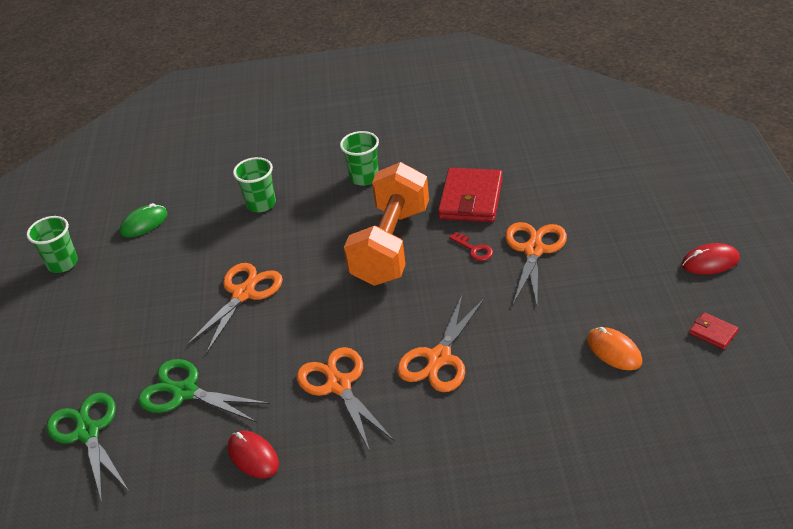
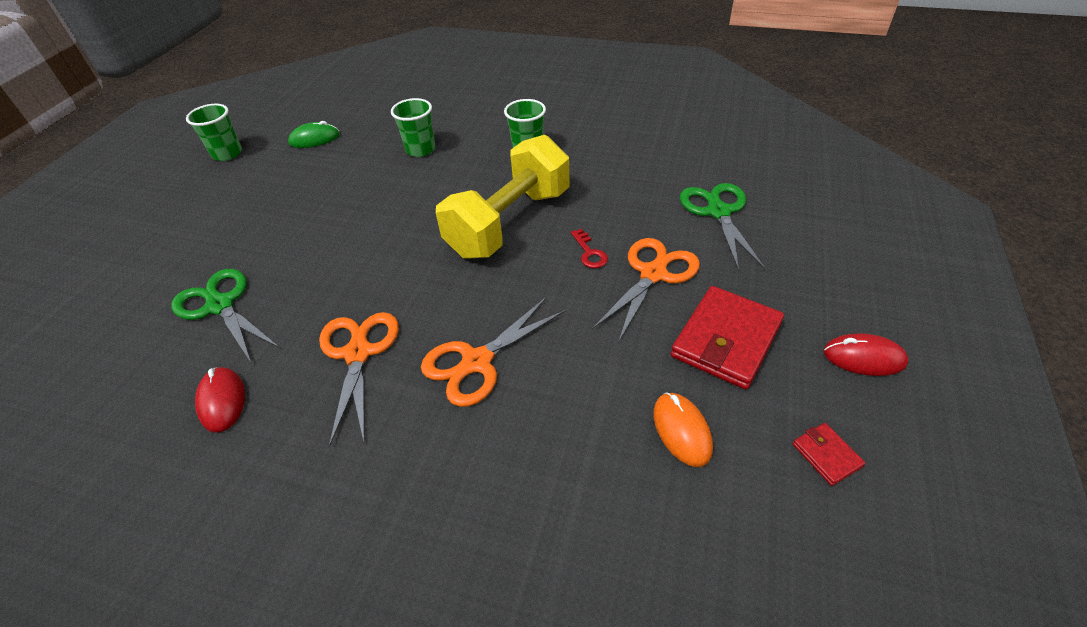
camera: 20 degrees right, 5 degrees up
green scissors [46,392,129,502] -> green scissors moved to [680,183,765,271]
orange scissors [186,263,283,354] -> none
orange dumbbell [344,162,429,286] -> yellow dumbbell [436,135,570,259]
red wallet [438,168,503,222] -> red wallet moved to [671,286,784,389]

